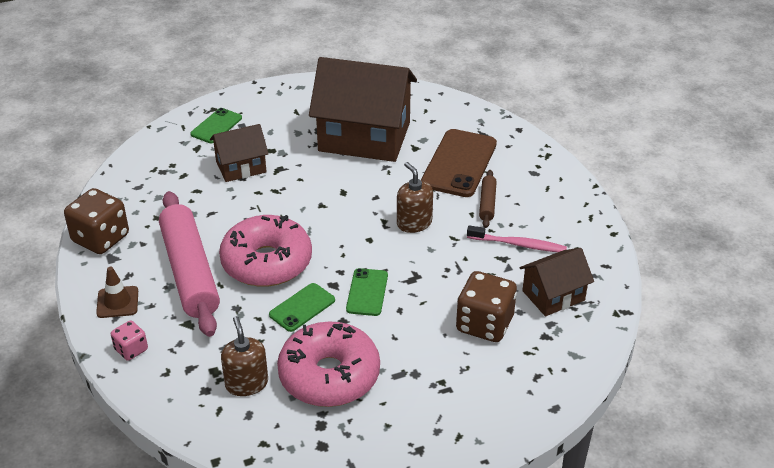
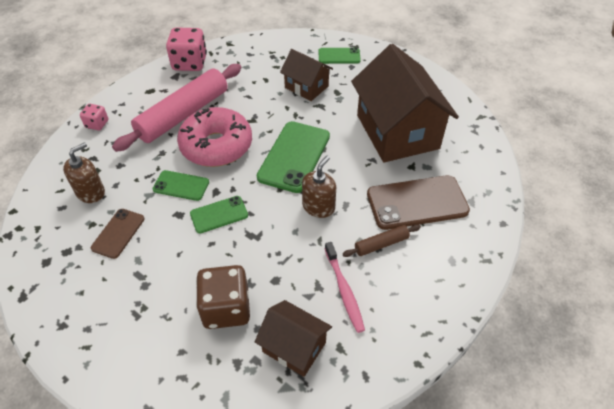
camera: 60 degrees right, 10 degrees up
brown dice [64,188,129,254] -> pink dice [166,27,207,71]
brown traffic cone [96,267,138,318] -> none
pink donut [277,321,380,407] -> brown phone [91,209,144,259]
none -> green phone [257,121,330,193]

